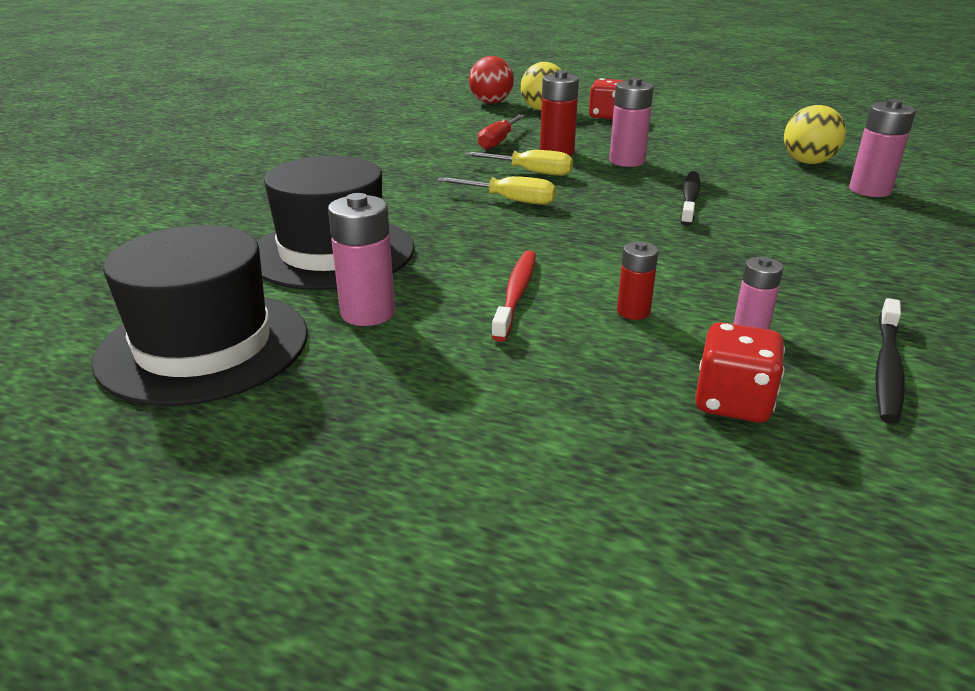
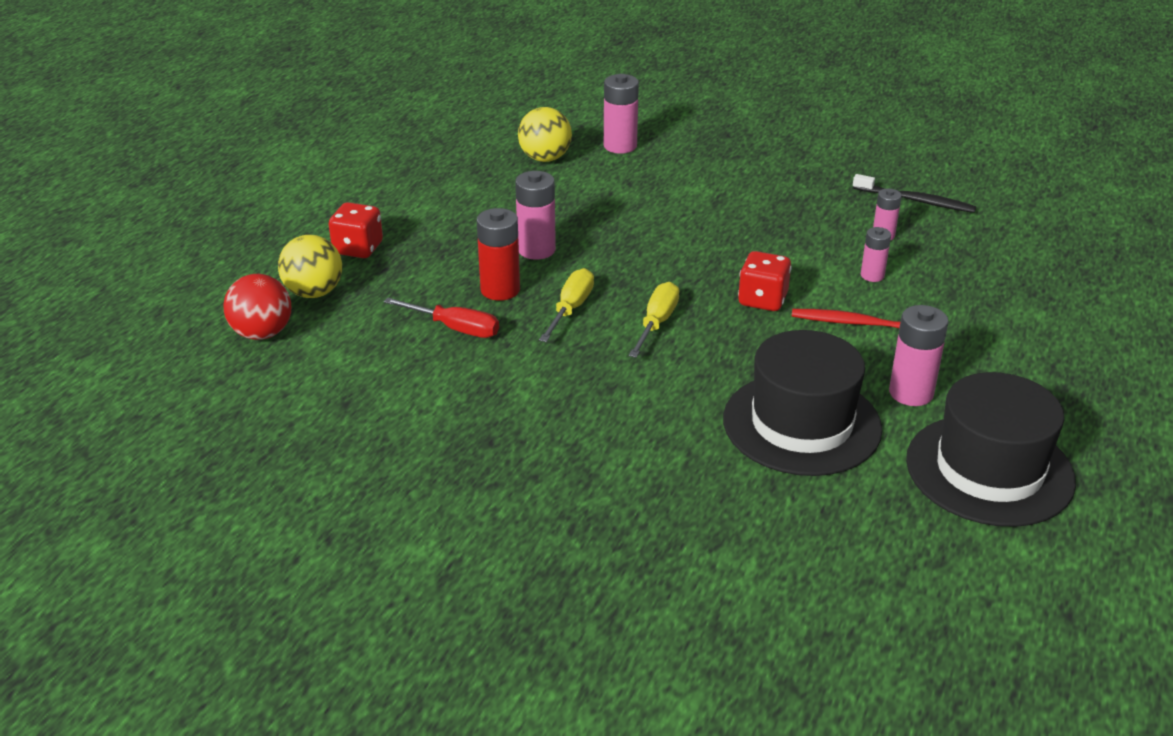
camera: 90 degrees left, 5 degrees up
red battery [617,241,659,320] -> pink battery [861,227,891,282]
black toothbrush [680,171,700,226] -> none
red dice [695,322,785,423] -> red dice moved to [738,251,792,311]

